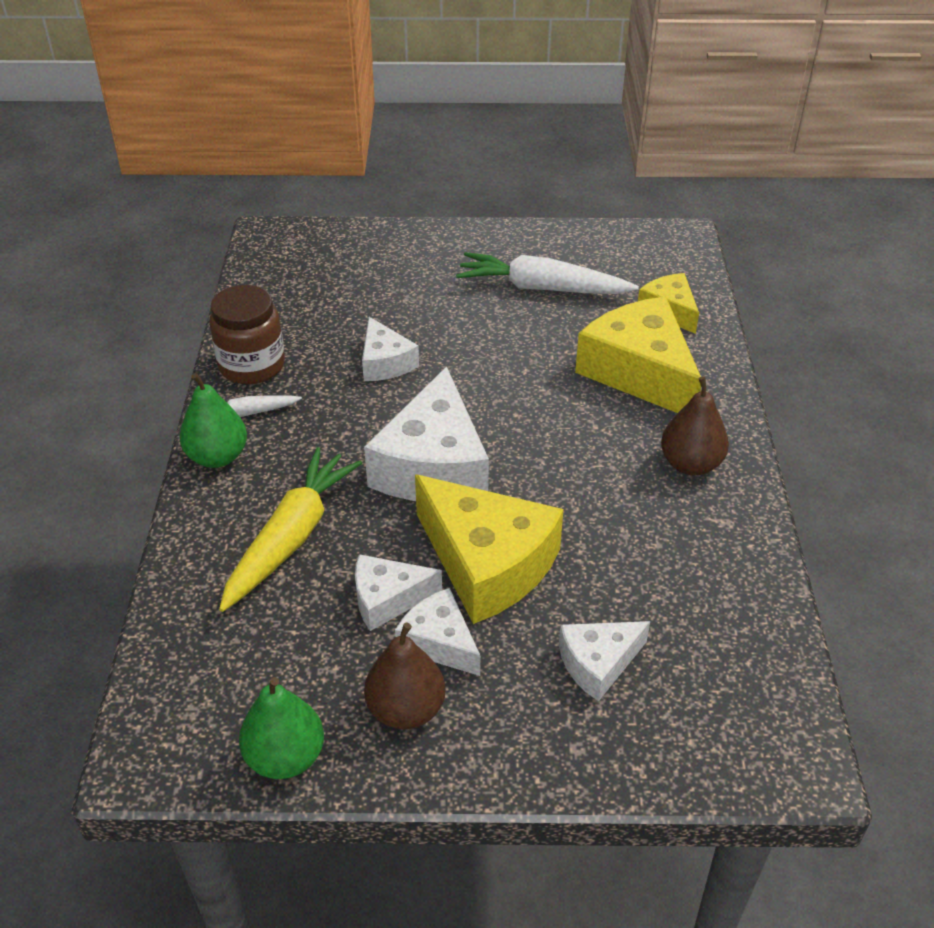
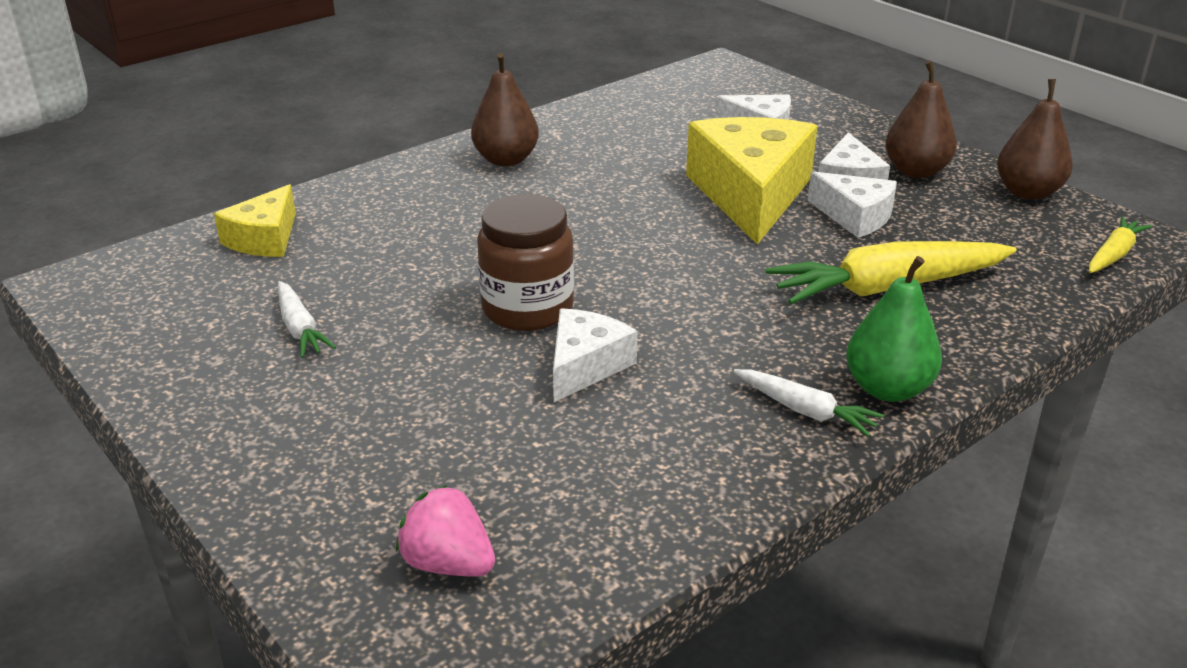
camera: 130 degrees left, 10 degrees down
brown jar [209,285,285,384] -> brown jar moved to [477,194,574,331]
green pear [239,677,324,779] -> brown pear [997,79,1073,200]
white cheese [364,366,489,501] -> none
white carrot [456,252,639,294] -> white carrot [278,281,336,358], size x0.52
yellow cheese [575,297,701,413] -> none
none -> pink strawberry [396,485,495,576]
none -> yellow carrot [1089,216,1152,273]

